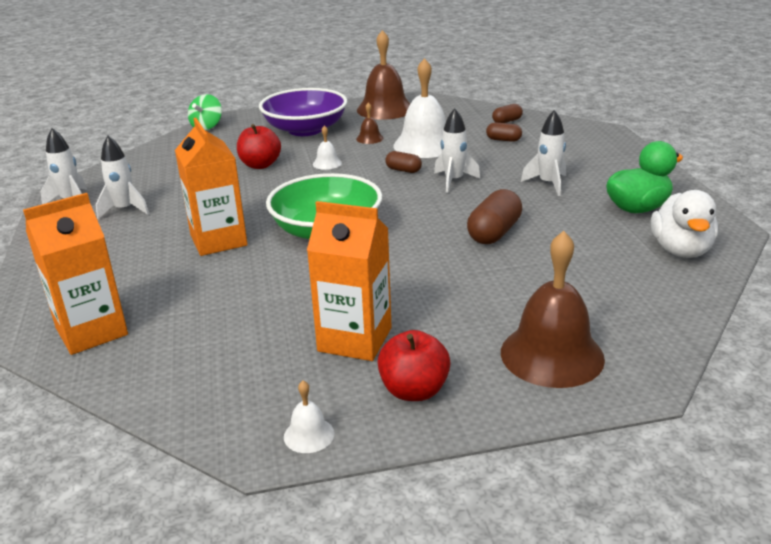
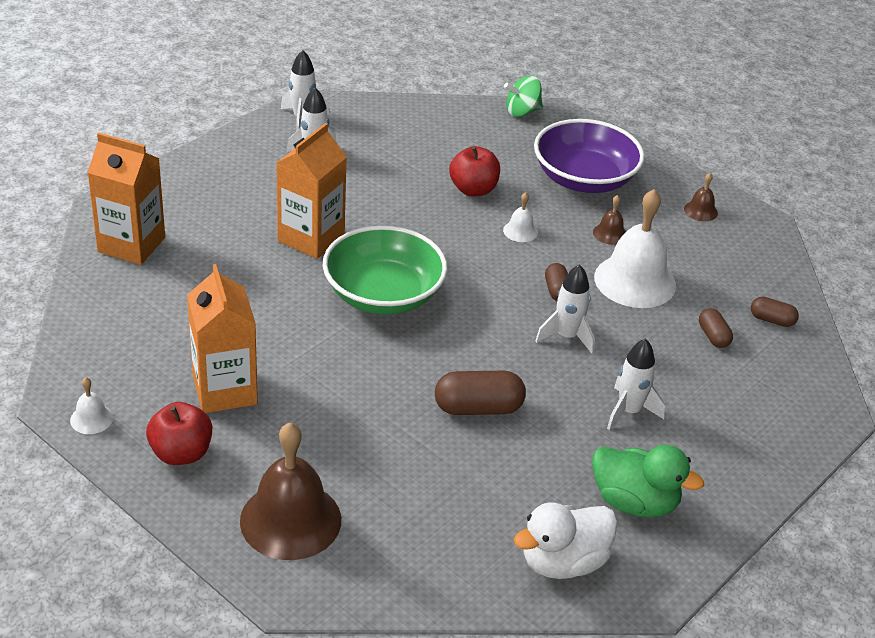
camera: 50 degrees right, 10 degrees up
brown bell [357,30,410,120] -> brown bell [684,173,718,221], size x0.44

